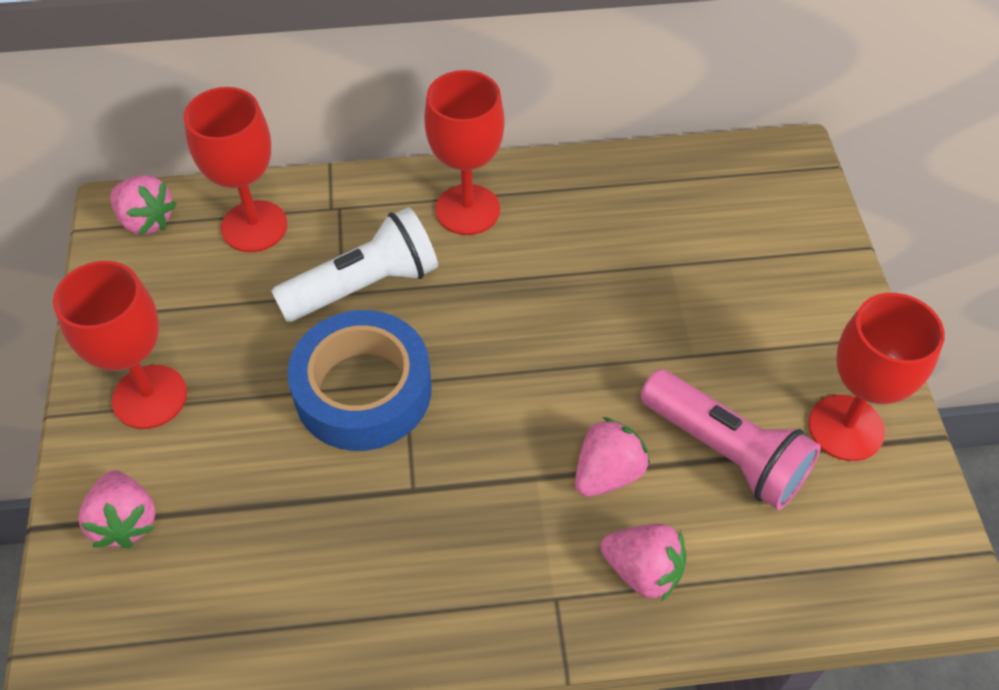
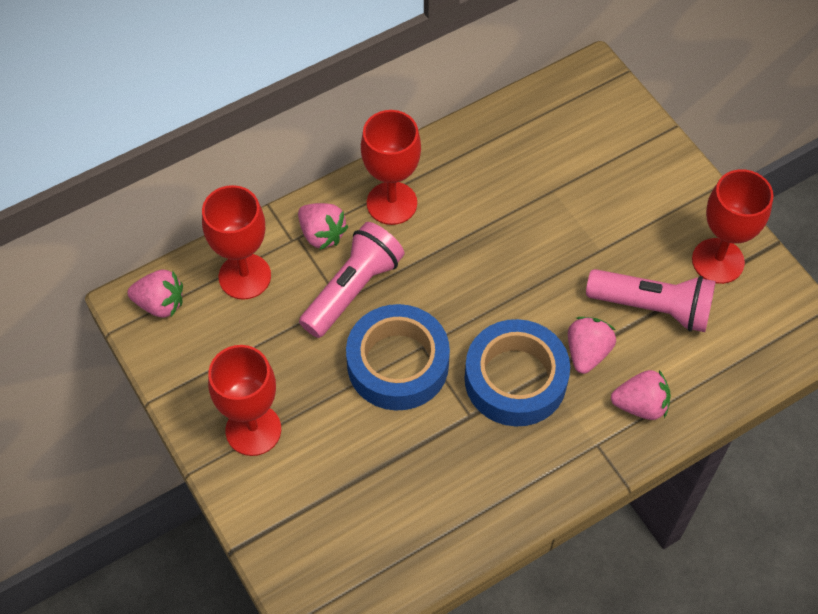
camera: 25 degrees left, 5 degrees up
pink strawberry [78,470,156,548] -> pink strawberry moved to [298,203,348,250]
white flashlight [271,207,438,322] -> pink flashlight [299,222,405,338]
none -> blue tape [465,319,570,426]

